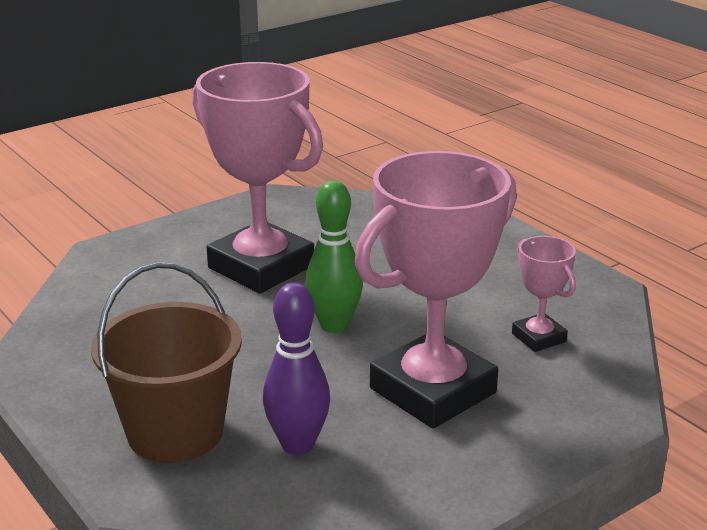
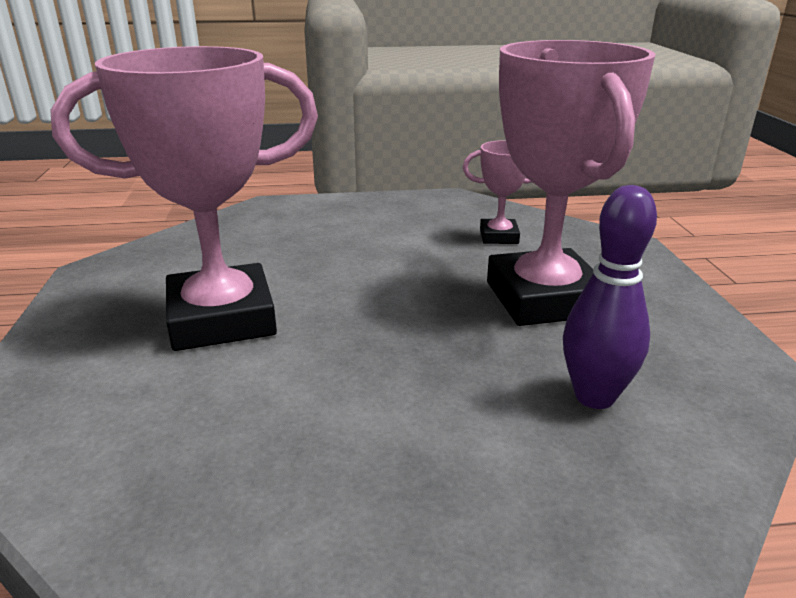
camera: 60 degrees left, 0 degrees up
brown bucket [91,262,242,463] -> none
green bowling pin [306,180,363,333] -> none

